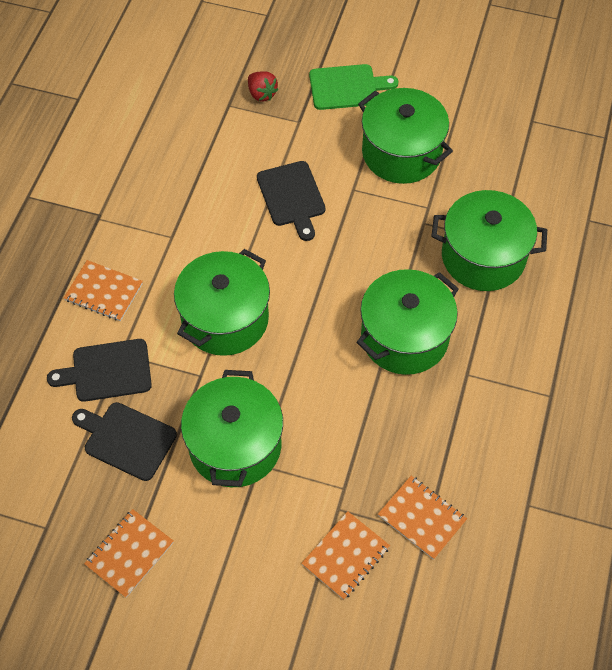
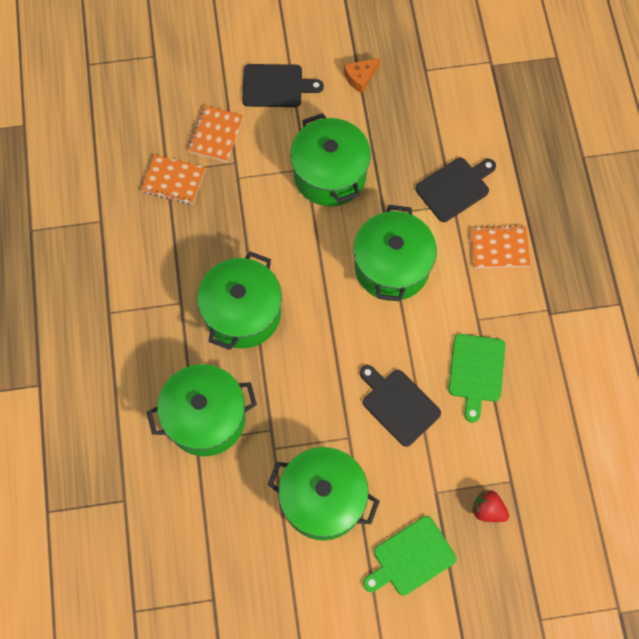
camera: 155 degrees right, 10 degrees up
black cutting board [72,402,177,481] -> black cutting board moved to [242,64,324,107]
orange notebook [84,509,174,598] -> orange cheese [344,58,380,93]
none -> green cutting board [448,334,505,423]

